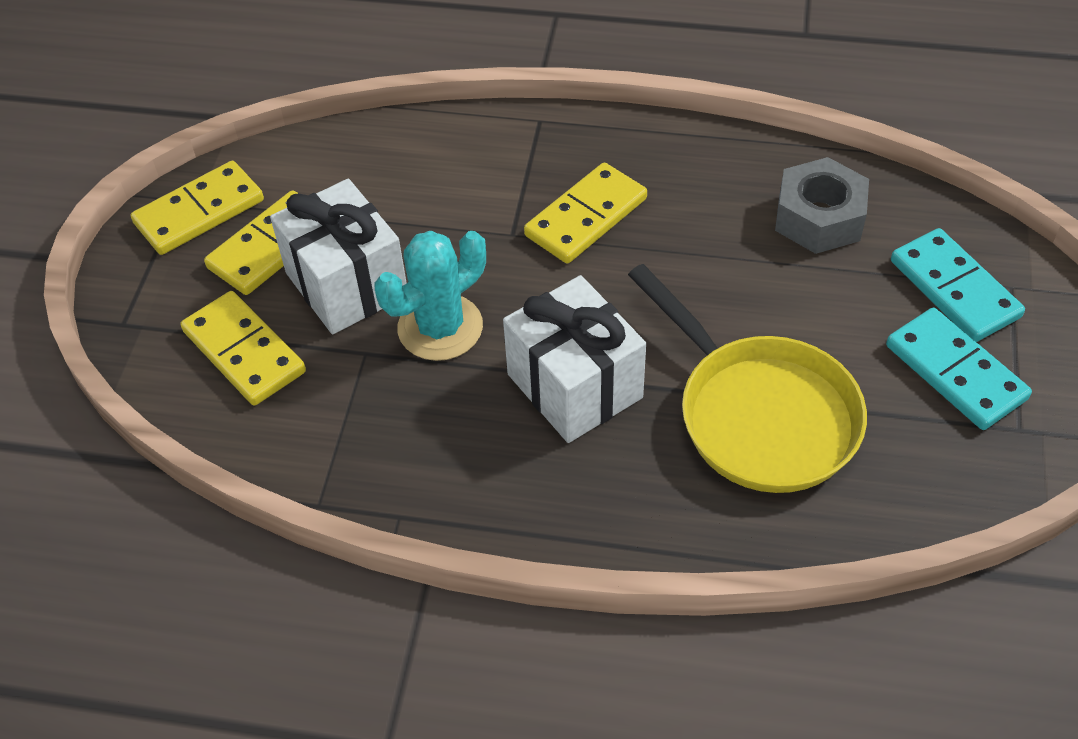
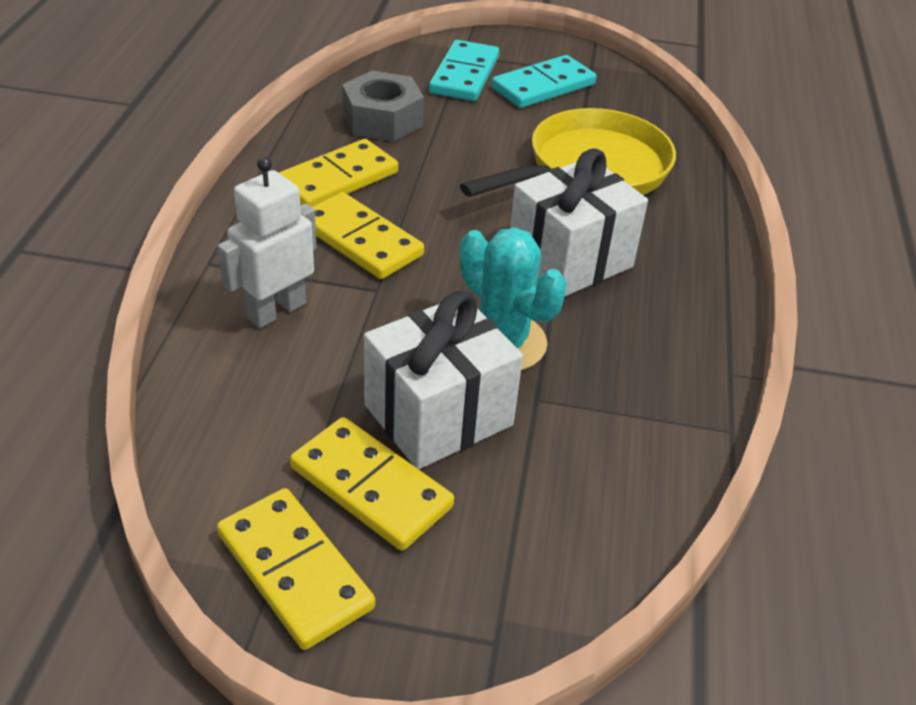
camera: 95 degrees left, 10 degrees down
yellow domino [181,291,306,406] -> yellow domino moved to [279,139,398,207]
turquoise domino [891,228,1025,342] -> turquoise domino turned 45 degrees counterclockwise [429,40,499,101]
none -> white robot [217,157,317,328]

